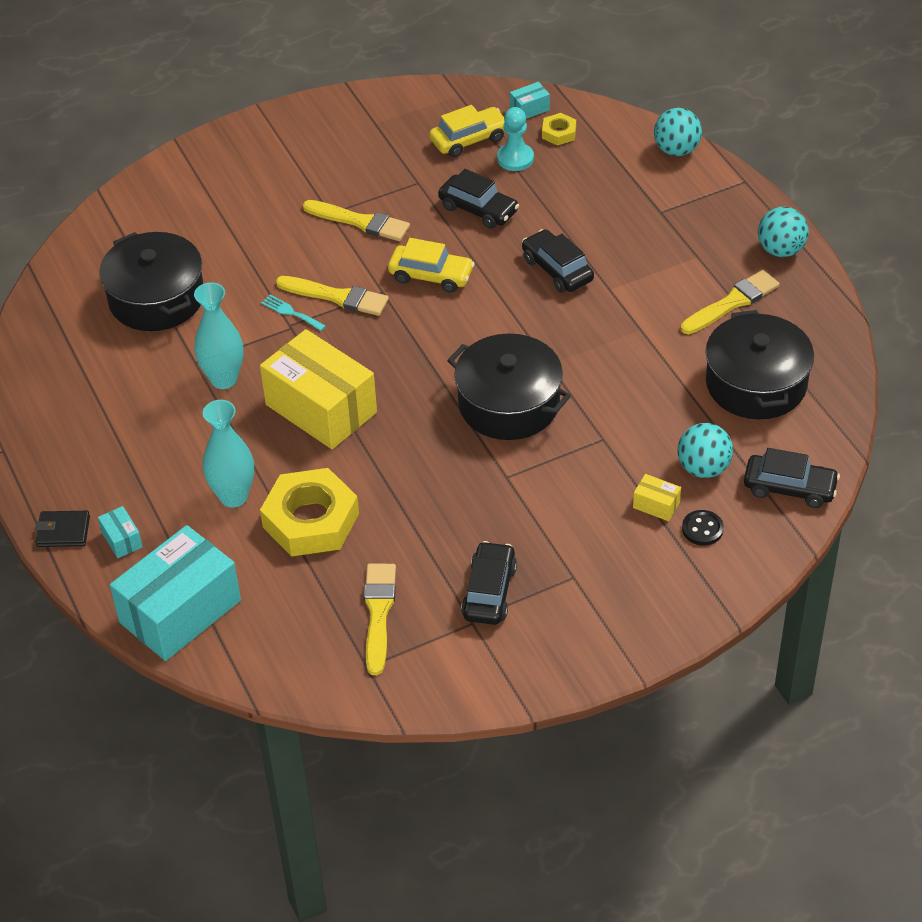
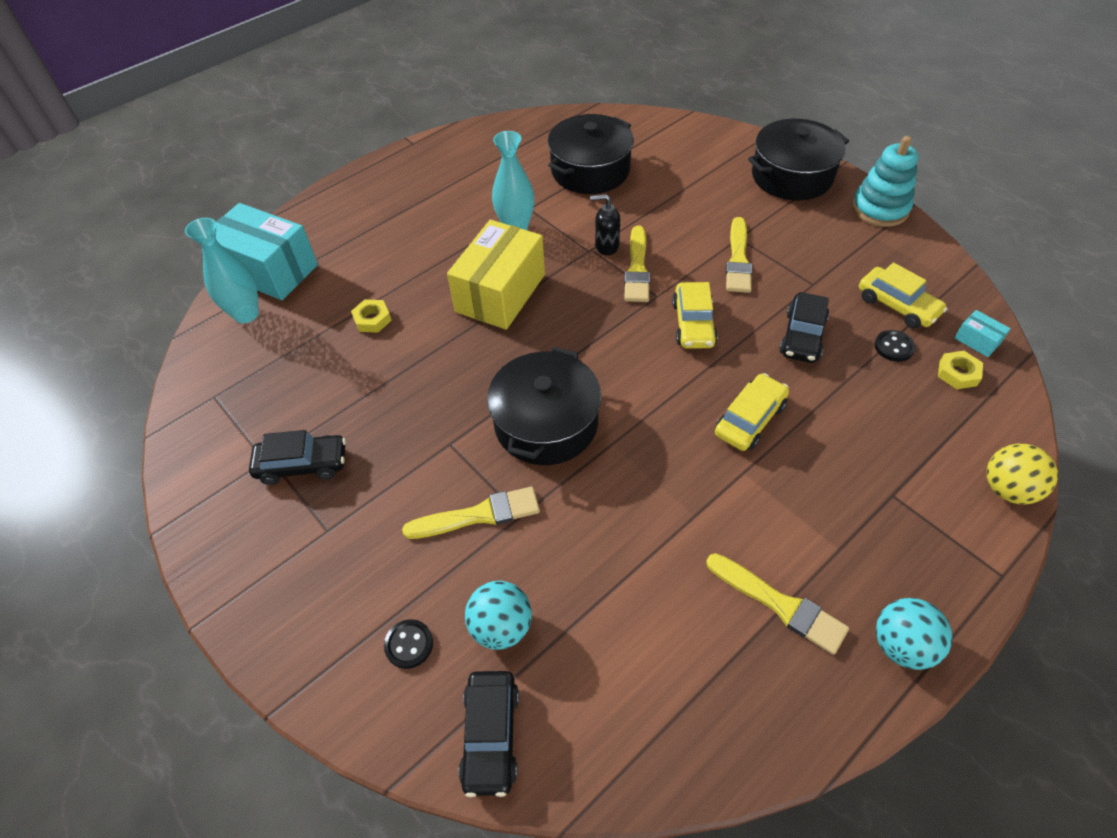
camera: 75 degrees right, 5 degrees up
black wallet [35,511,90,547] -> none
turquoise box [98,506,143,558] -> none
turquoise vase [203,400,254,508] -> turquoise vase moved to [185,218,259,323]
yellow nut [260,468,359,557] -> yellow nut [351,299,392,333], size x0.46
turquoise fork [261,295,326,331] -> black soap dispenser [590,194,620,255]
yellow brush [364,564,396,675] -> yellow brush moved to [402,487,540,539]
turquoise pawn [497,107,534,171] -> black button [874,330,916,362]
black car [522,229,594,293] -> yellow car [715,373,789,451]
yellow box [633,474,681,521] -> none
turquoise ball [654,108,702,156] -> yellow ball [987,444,1058,504]
black pot [705,310,814,419] -> black pot moved to [748,119,849,200]
none -> turquoise stacking toy [852,136,919,227]

